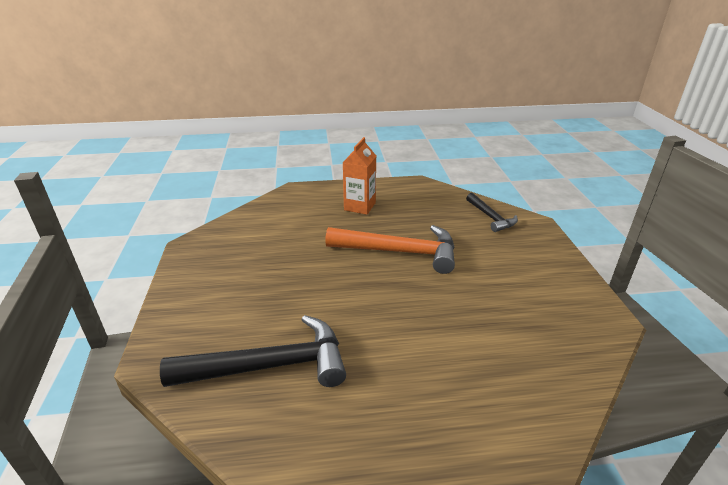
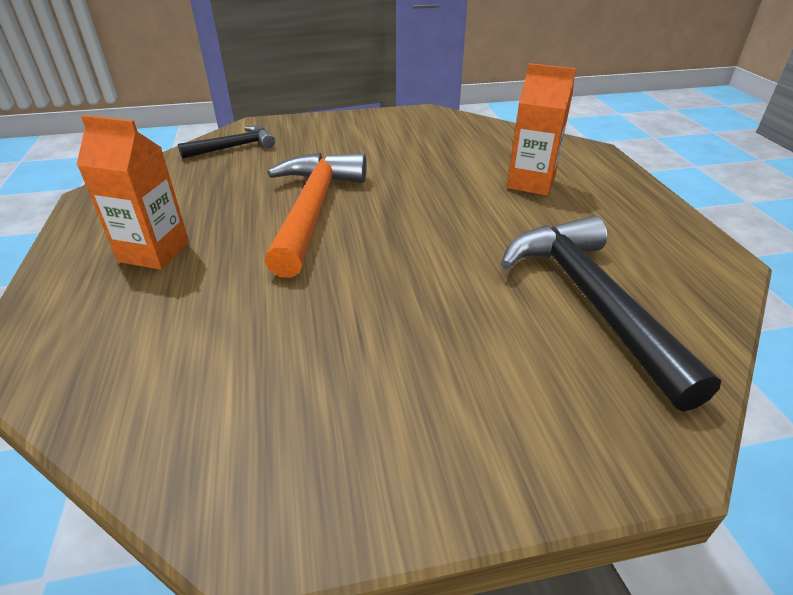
camera: 95 degrees left, 5 degrees up
none -> orange carton [507,63,576,196]

